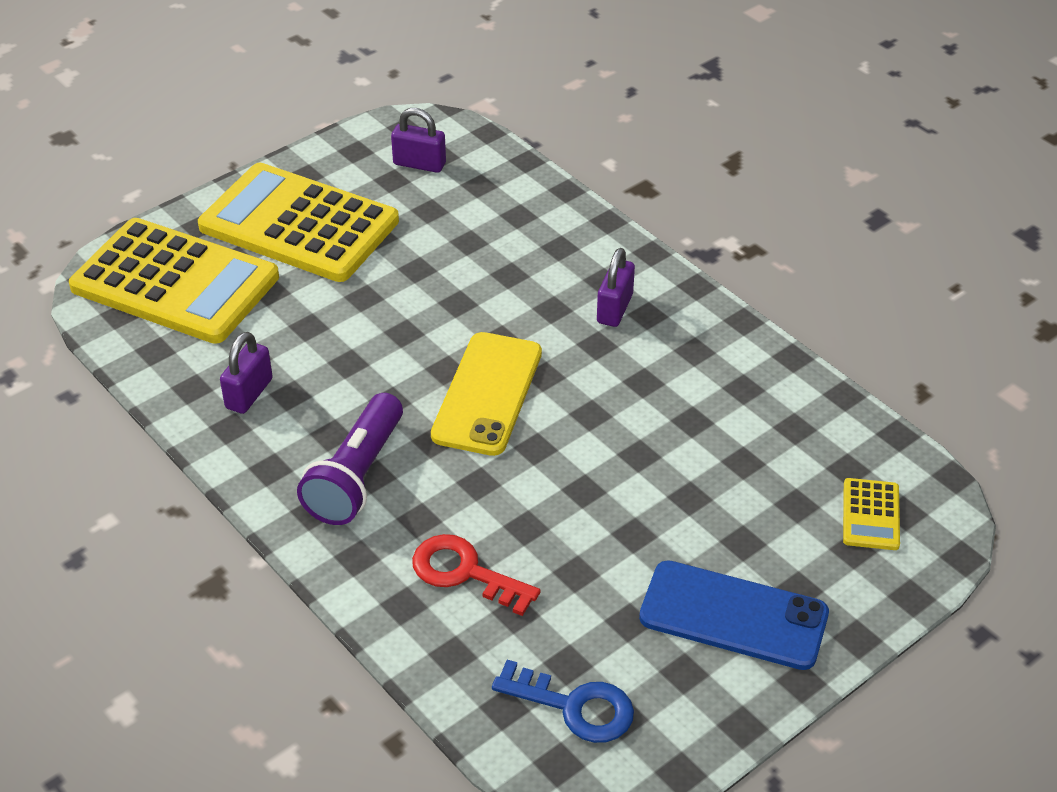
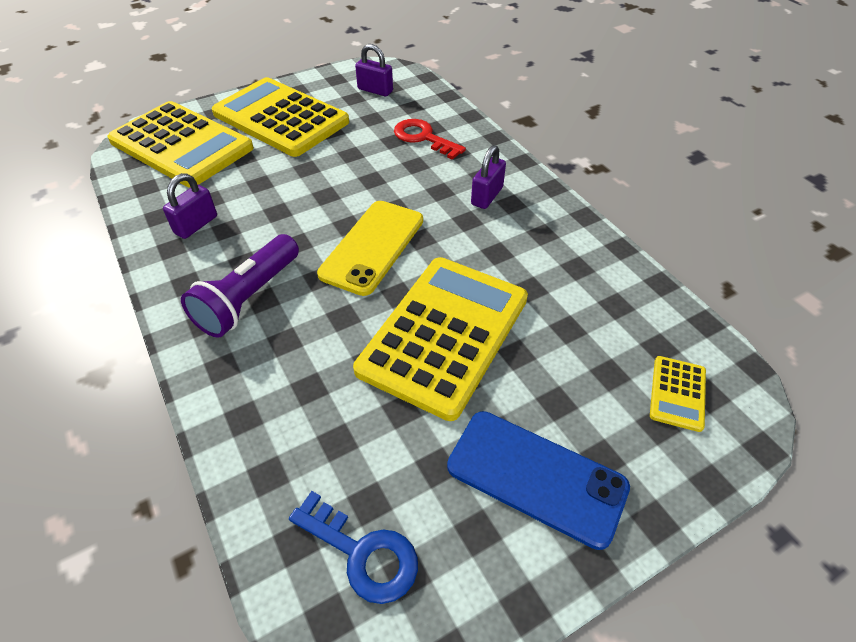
camera: 10 degrees right, 5 degrees up
red key [412,534,540,616] -> red key moved to [394,119,466,160]
none -> yellow calculator [353,257,528,421]

